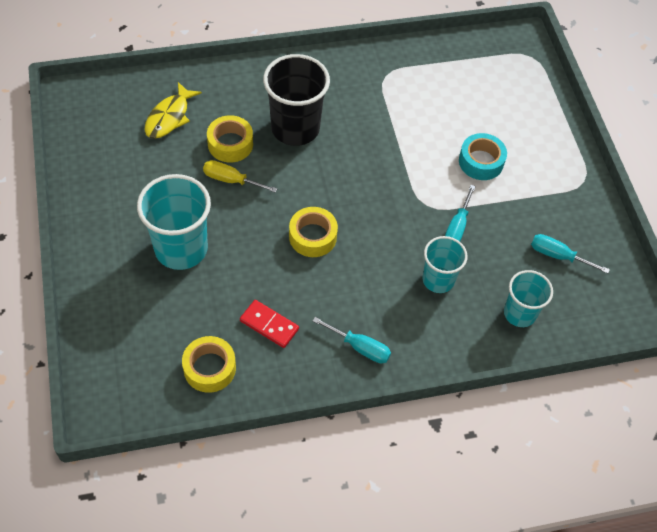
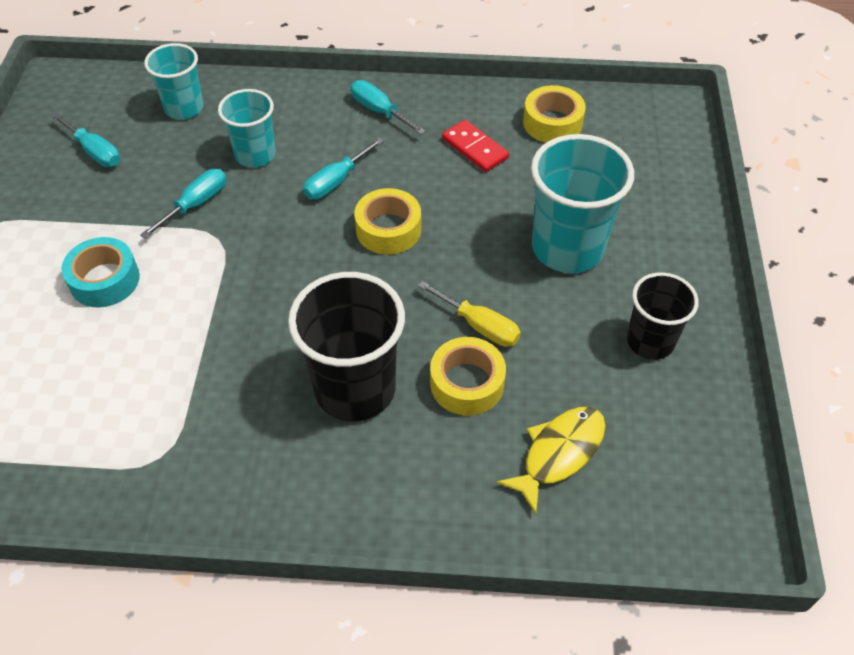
camera: 160 degrees left, 5 degrees down
none -> turquoise screwdriver [303,138,384,200]
none -> black cup [627,272,699,360]

